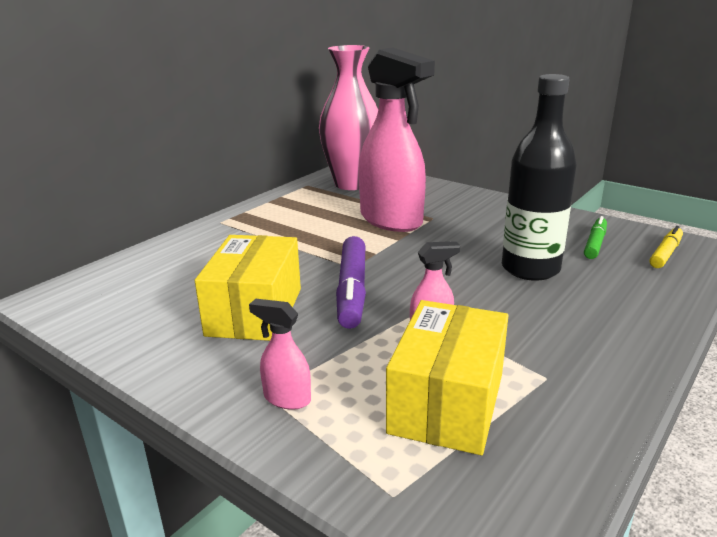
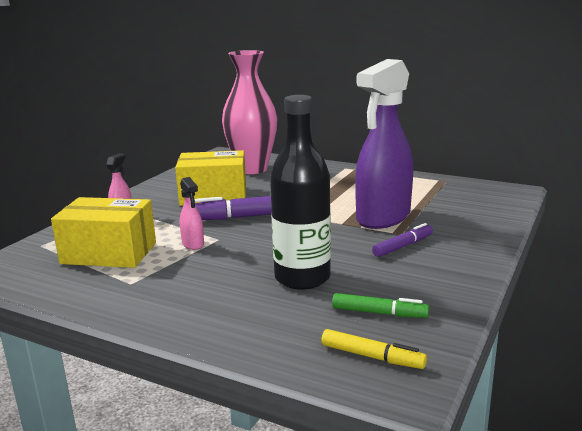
camera: 80 degrees right, 5 degrees down
pink vase [319,45,378,190] -> pink vase moved to [222,50,277,174]
pink spray bottle [359,47,435,232] -> purple spray bottle [355,59,413,229]
none -> purple marker [372,223,433,257]

